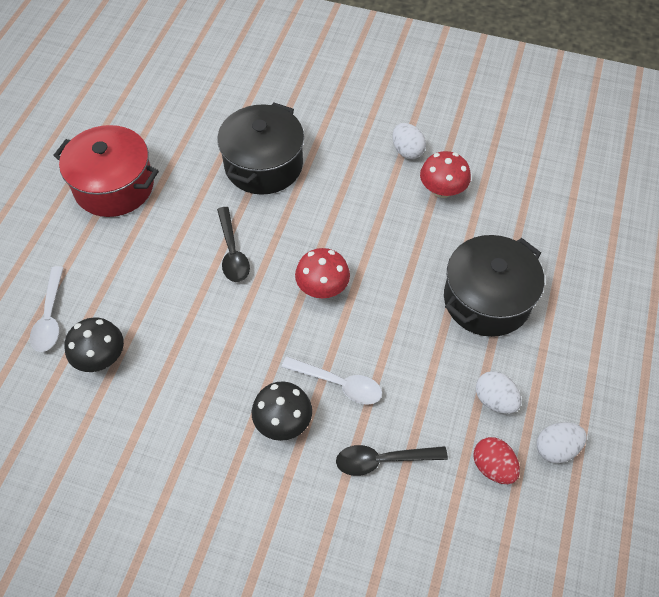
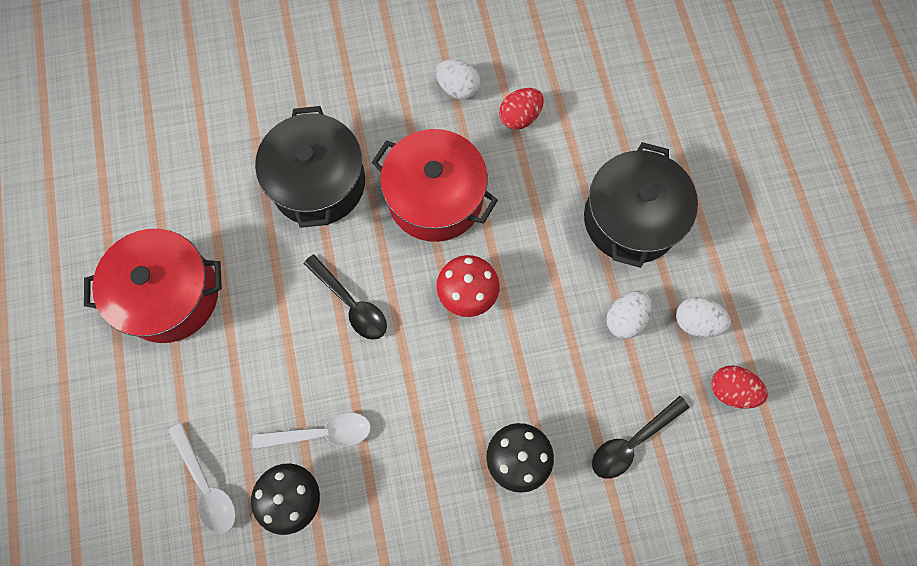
camera: 30 degrees left, 15 degrees up
white spoon [281,356,382,405] -> white spoon moved to [252,412,371,449]
red mushroom [420,151,471,198] -> red egg [499,88,544,130]
white egg [536,422,587,463] -> white egg moved to [606,291,652,339]
none -> red pot [371,129,498,242]

